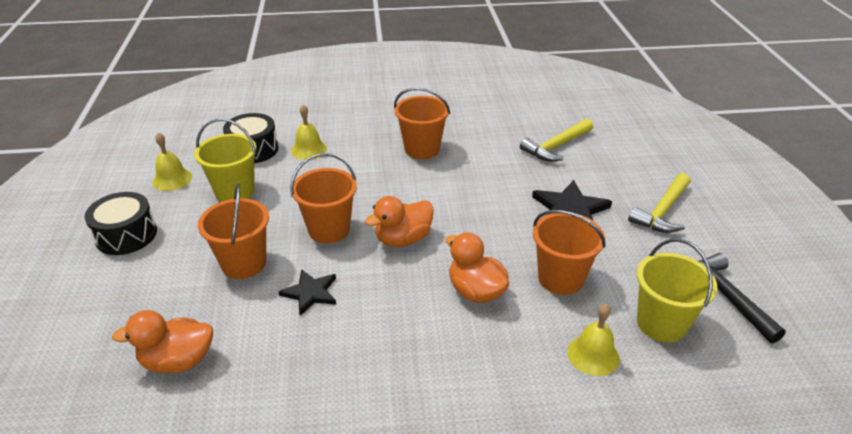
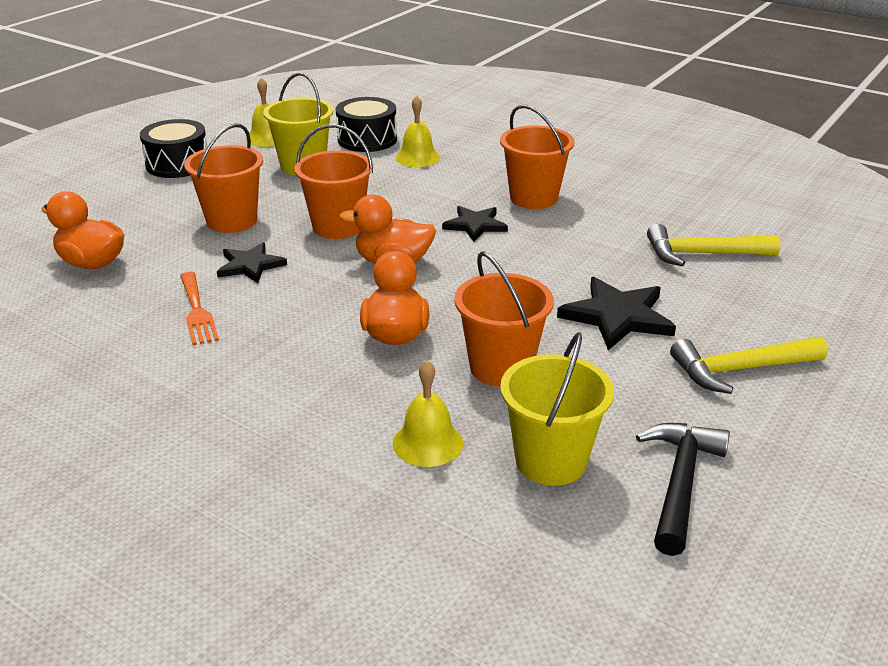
camera: 40 degrees right, 5 degrees down
none -> orange fork [180,272,219,345]
none -> black star [442,206,508,242]

